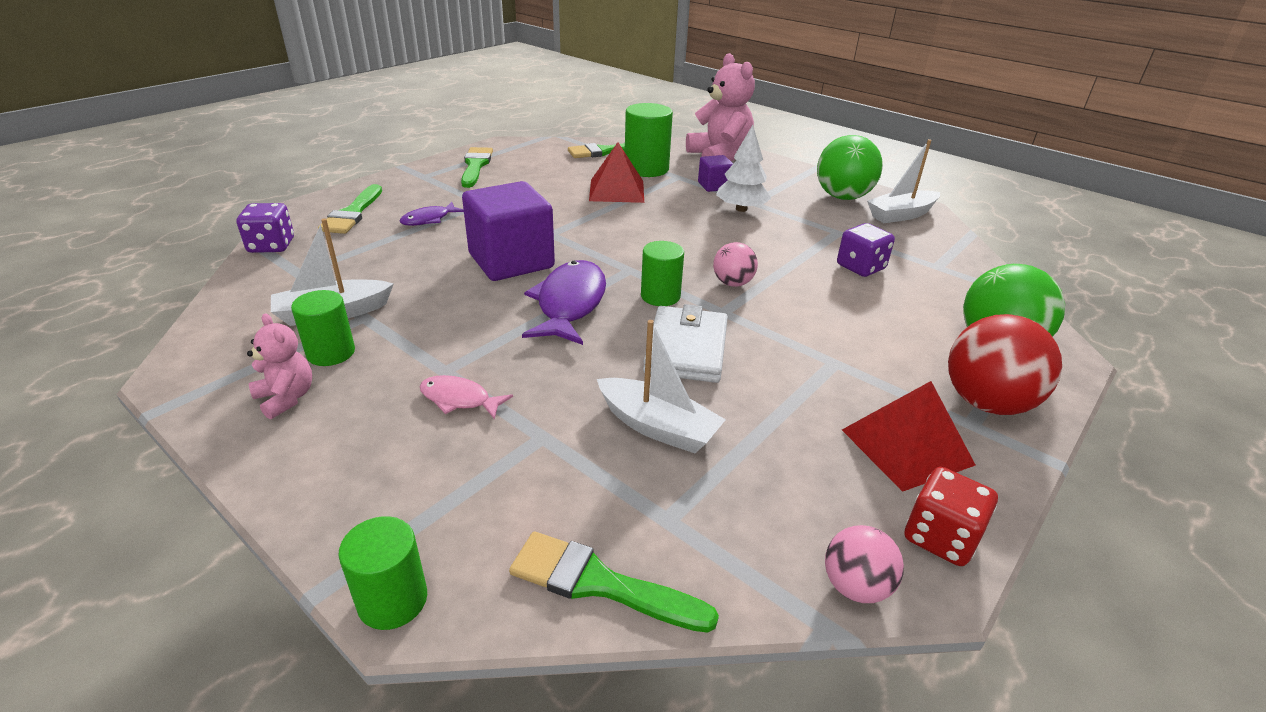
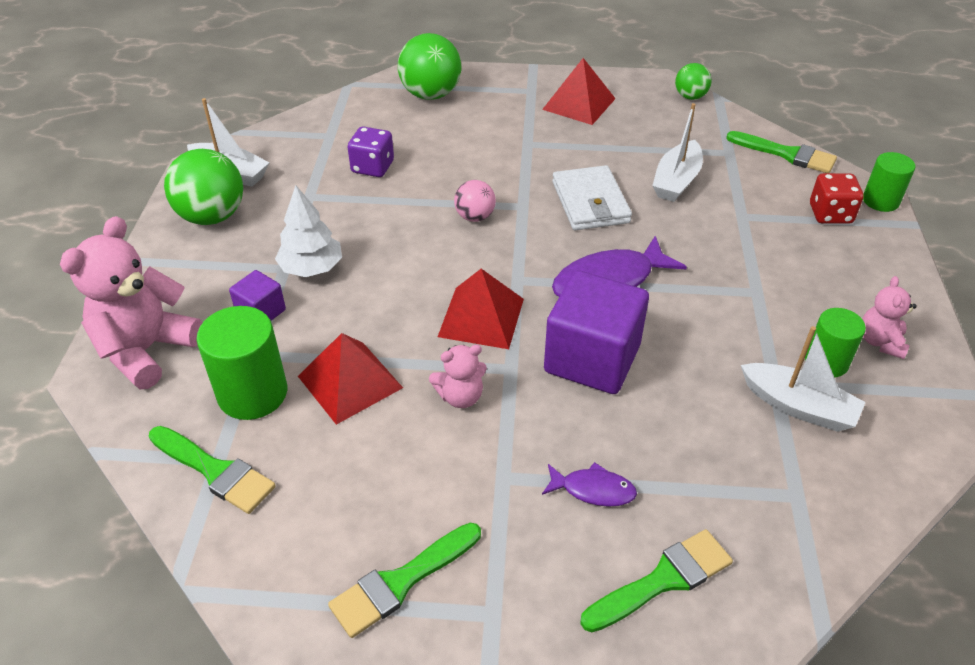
camera: 125 degrees left, 10 degrees up
purple dice [237,203,294,253] -> none
pink fish [420,375,513,420] -> none
green brush [509,531,719,633] -> green brush turned 45 degrees counterclockwise [726,131,837,173]
white boat [597,320,726,453] -> white boat turned 150 degrees counterclockwise [652,103,703,202]
green cylinder [641,241,684,306] -> none
white wallet [643,304,728,383] -> white wallet turned 75 degrees counterclockwise [552,165,632,230]
pink ball [825,525,904,603] -> green ball [675,63,712,100]
red dice [905,467,998,566] -> red dice moved to [810,173,864,224]
red ball [948,314,1062,415] -> none
none -> pink teddy bear [429,345,487,408]
none -> red pyramid [438,269,524,349]

